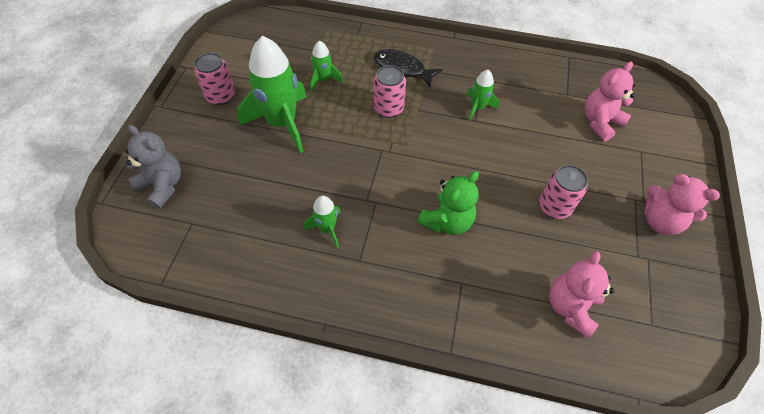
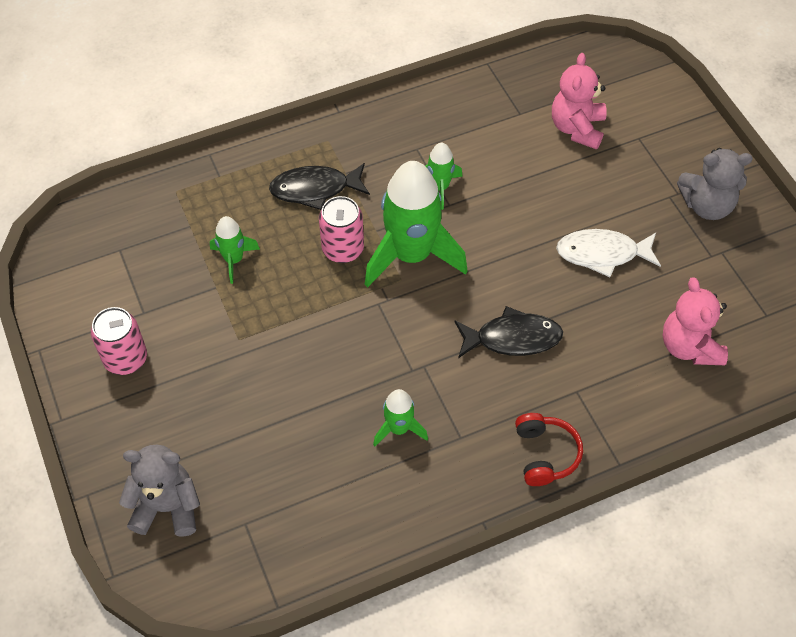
camera: 35 degrees left, 0 degrees up
green rocket [237,36,307,153] -> green rocket moved to [365,161,468,287]
green teddy bear [418,171,479,235] -> black fish [454,306,563,358]
pink can [539,165,588,219] -> white fish [556,229,661,277]
pink teddy bear [644,174,720,235] -> grey teddy bear [677,148,753,220]
none -> red headphones [515,413,583,486]

